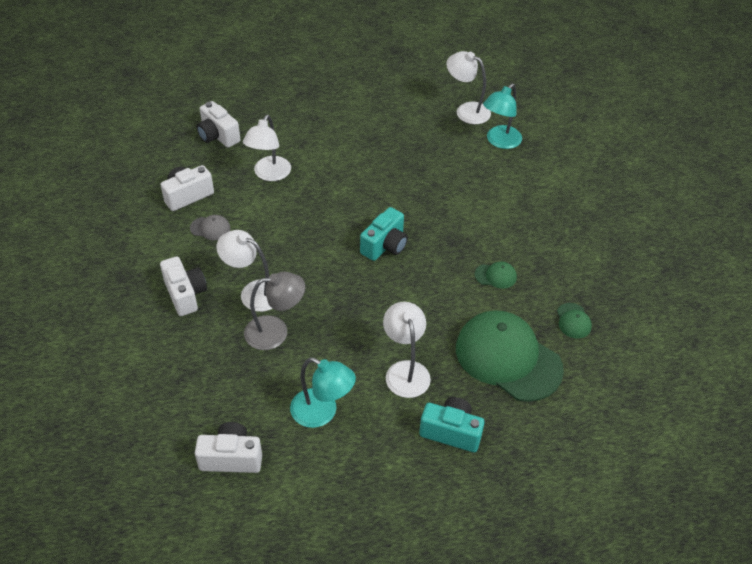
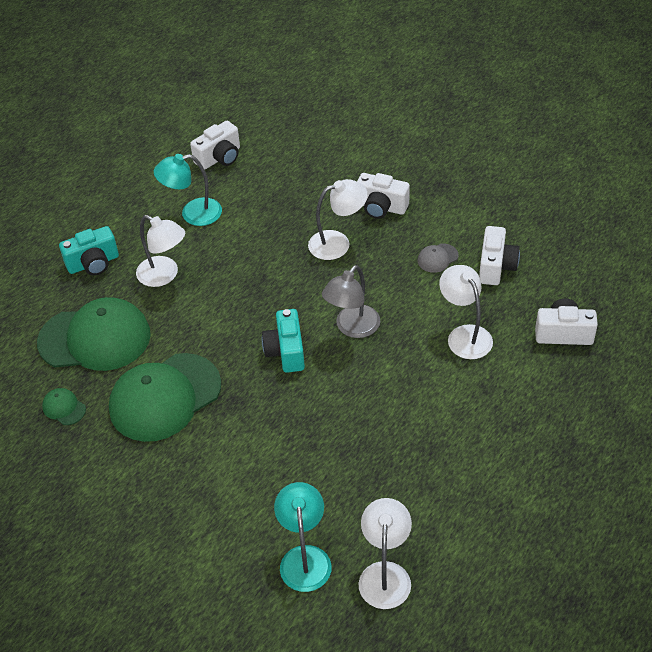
camera: 140 degrees right, 0 degrees up
grey lamp [244,272,305,350] -> grey lamp moved to [322,265,380,338]
white lamp [447,51,491,124] -> white lamp turned 75 degrees counterclockwise [359,498,412,609]
green cap [475,261,517,289] -> green cap [109,353,221,442], size x2.48

